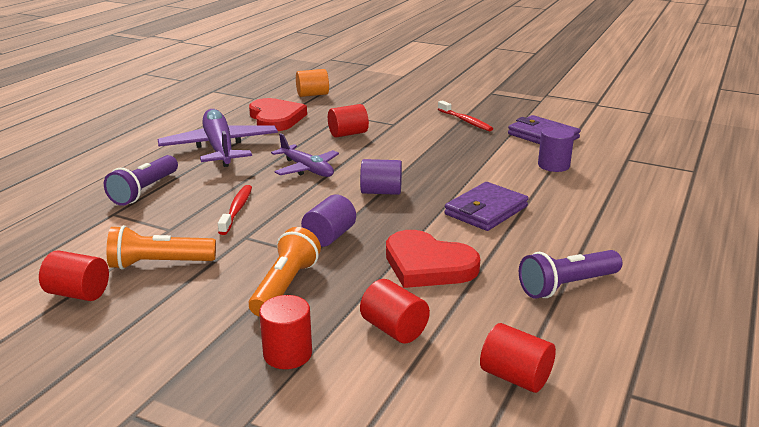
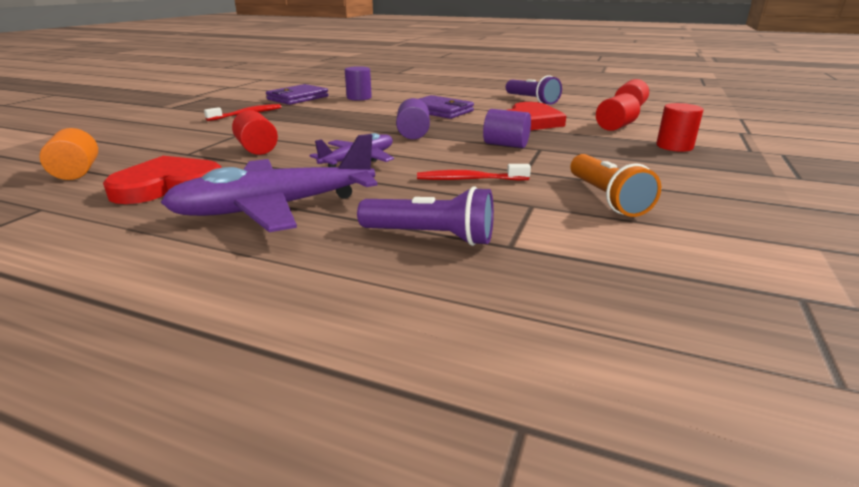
camera: 95 degrees left, 0 degrees up
red cylinder [39,250,109,301] -> none
orange flashlight [249,227,321,317] -> none

